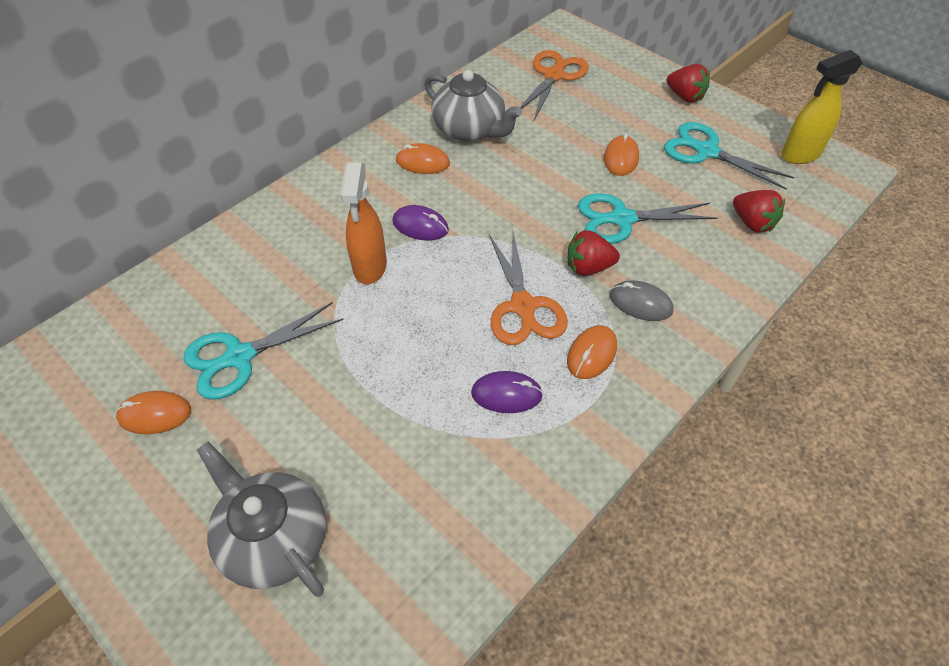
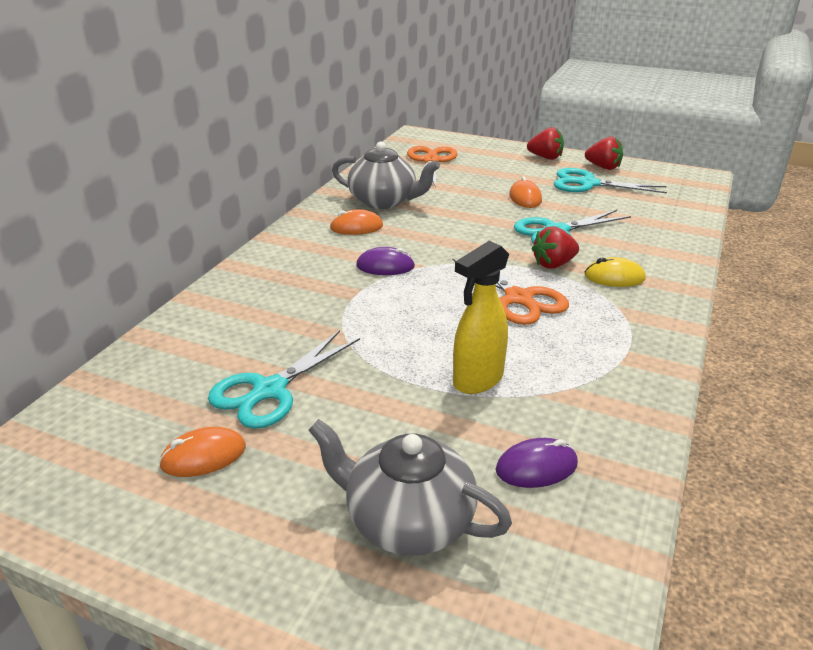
camera: 20 degrees left, 20 degrees down
orange spray bottle [340,162,387,284] -> none
purple mouse [471,371,543,413] -> purple mouse moved to [496,438,578,488]
orange mouse [567,325,617,379] -> none
grey mouse [610,281,673,321] -> yellow mouse [584,257,646,287]
red strawberry [733,190,785,233] -> red strawberry moved to [585,136,623,170]
yellow spray bottle [781,50,862,164] -> yellow spray bottle moved to [453,241,509,394]

